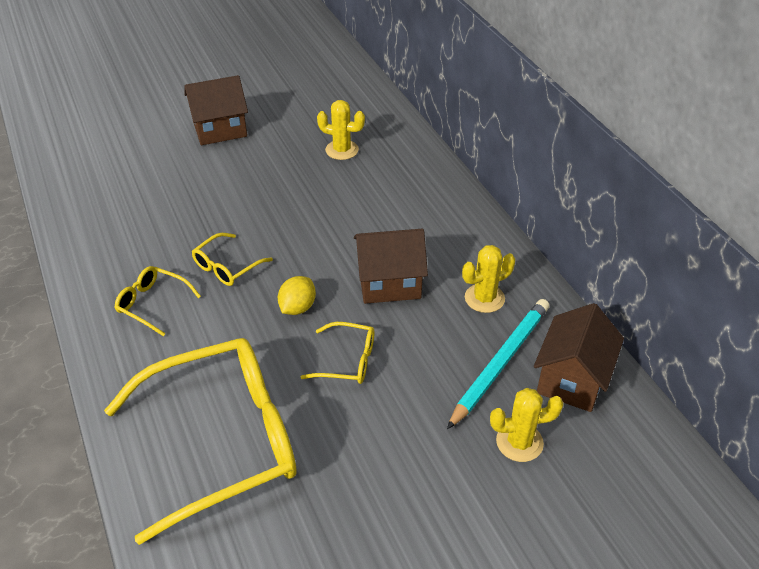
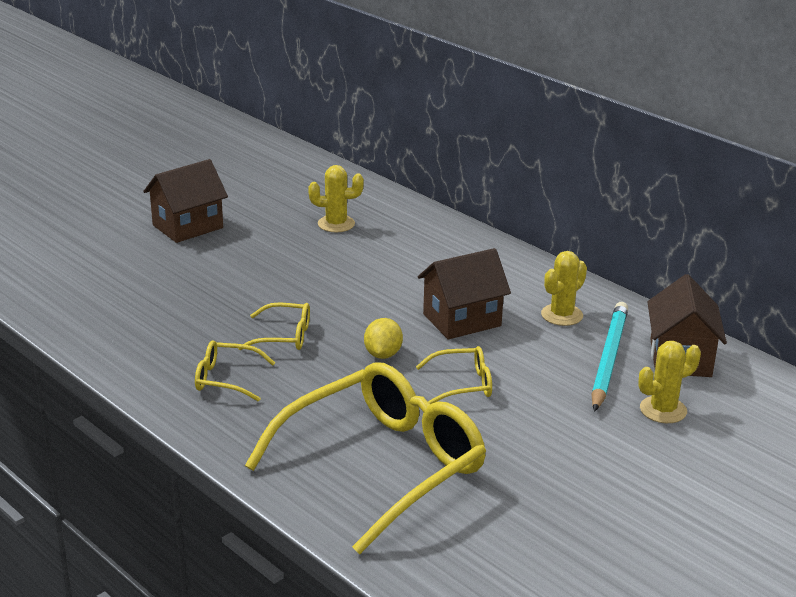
camera: 20 degrees left, 15 degrees down
yellow glasses [192,233,273,286] -> yellow glasses turned 105 degrees counterclockwise [238,302,310,350]

